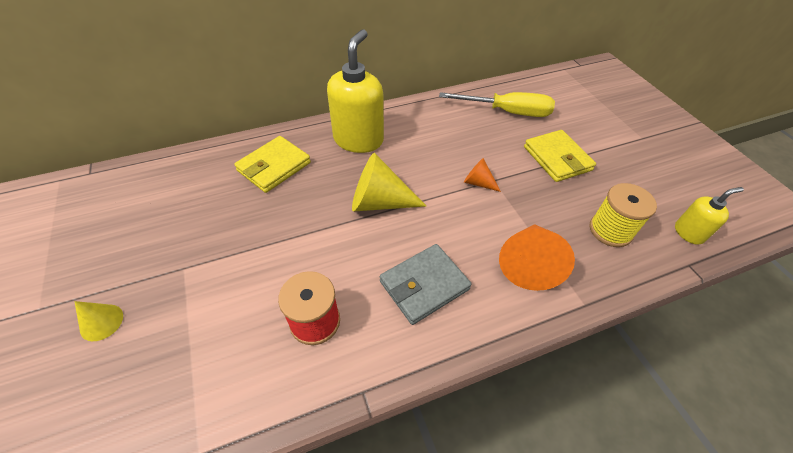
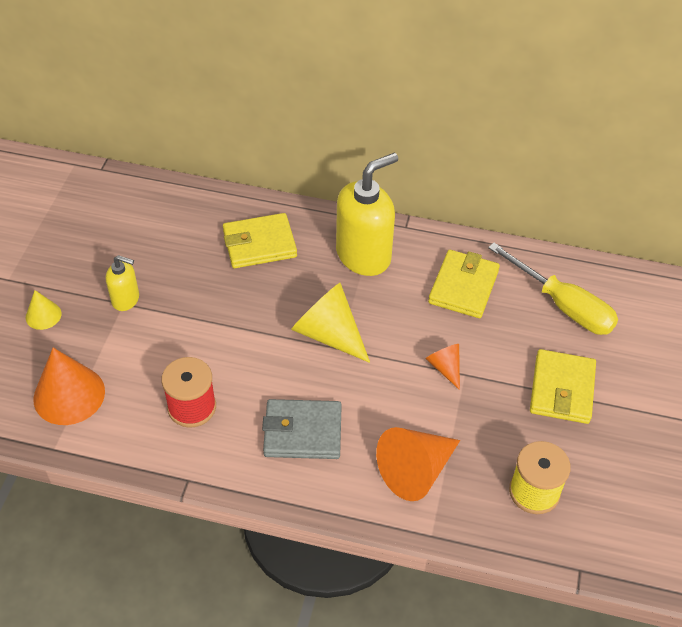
camera: 35 degrees right, 0 degrees up
yellow soap dispenser [675,187,744,245] -> yellow soap dispenser moved to [106,255,139,311]
none -> orange cone [33,348,105,425]
none -> yellow wallet [428,250,500,318]

